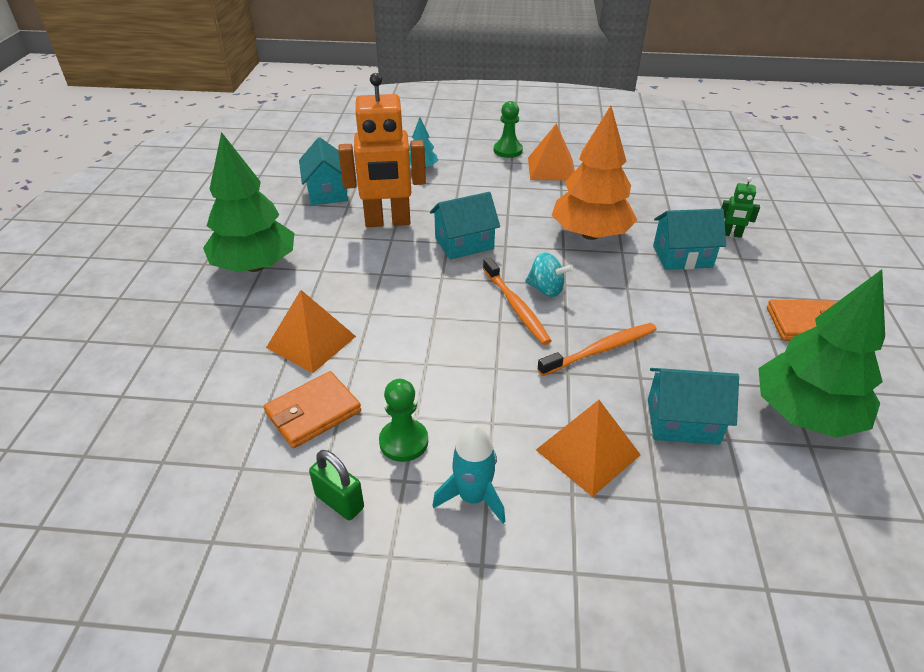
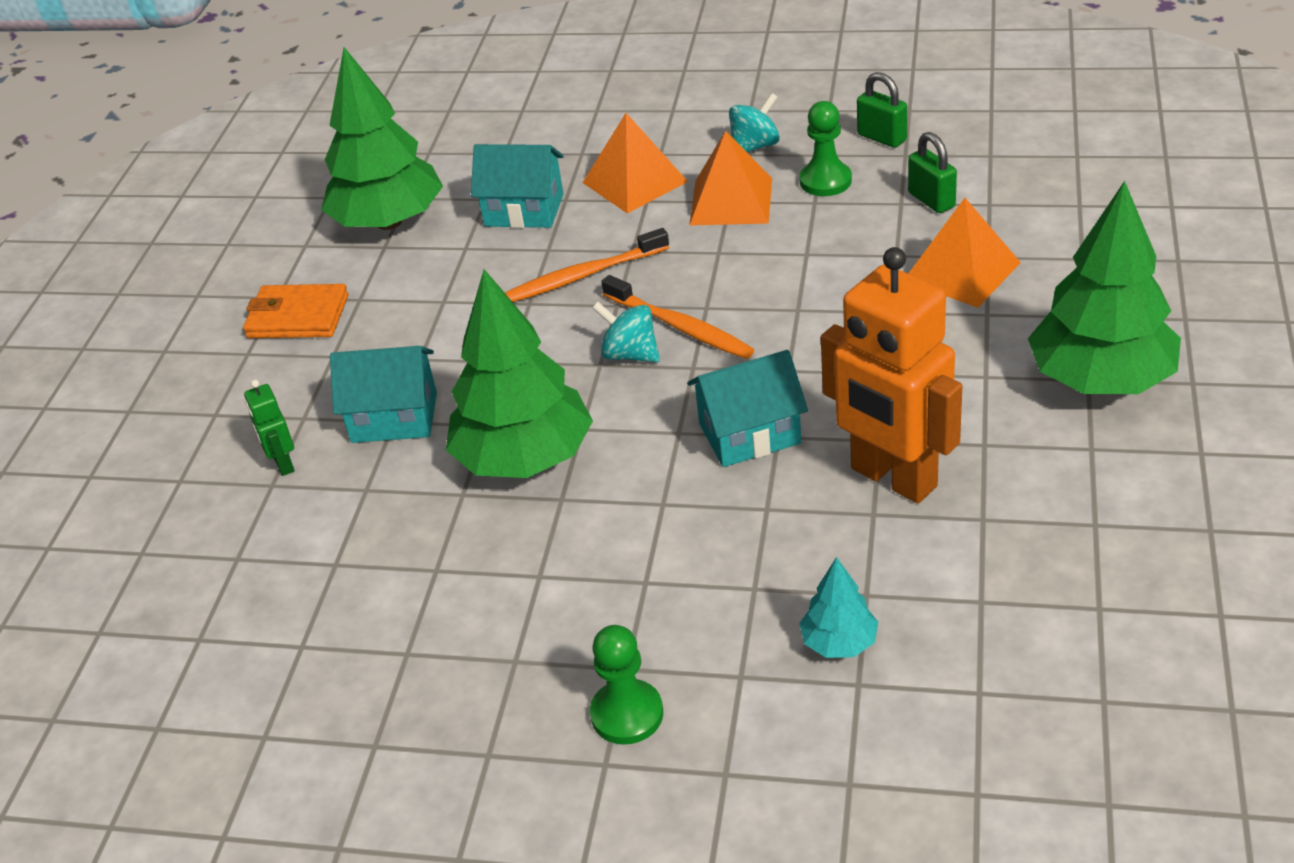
camera: 170 degrees left, 0 degrees up
orange wallet [264,371,361,448] -> green padlock [908,132,957,213]
turquoise house [299,137,348,205] -> none
orange robot [338,73,426,227] -> orange robot turned 135 degrees counterclockwise [821,247,962,503]
turquoise rocket [432,425,505,524] -> turquoise spinning top [729,93,780,153]
orange toothbrush [483,257,552,345] -> orange toothbrush turned 150 degrees clockwise [601,275,754,359]
orange pyramid [528,123,575,181] -> orange pyramid moved to [690,131,772,225]
orange tree [552,106,637,240] -> green tree [446,269,593,478]
green robot [721,177,760,238] -> green robot turned 135 degrees counterclockwise [244,380,294,476]

